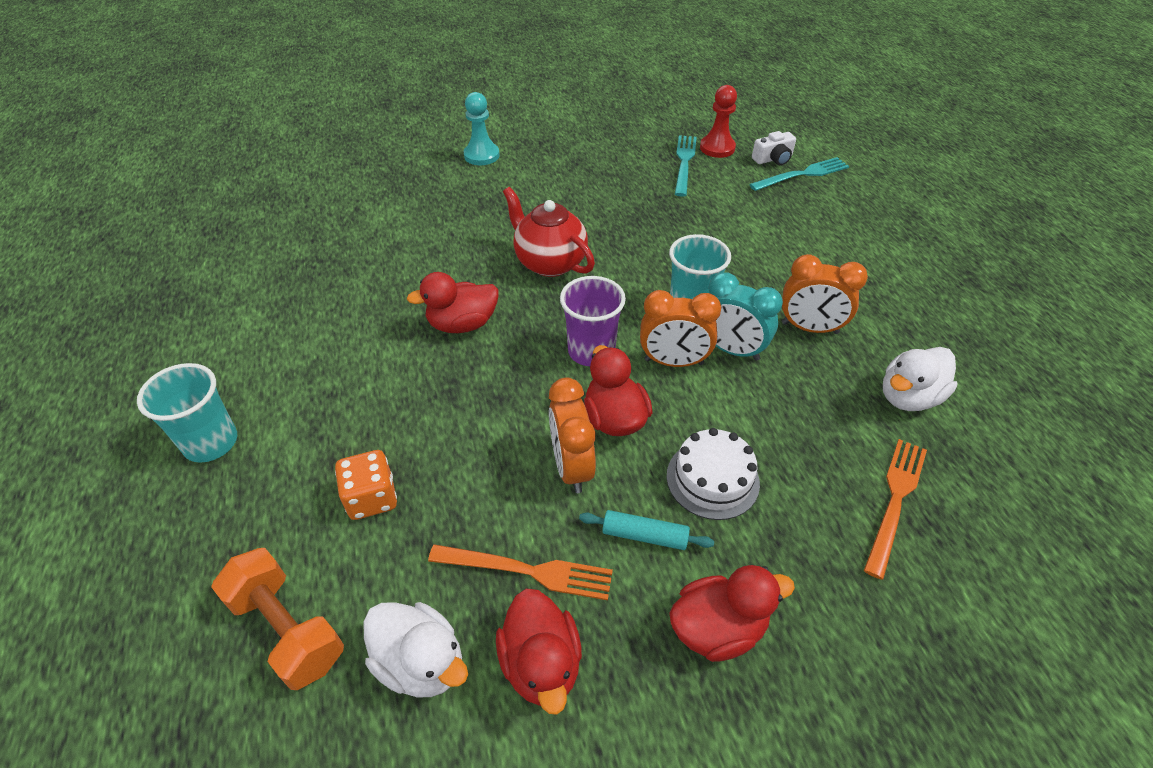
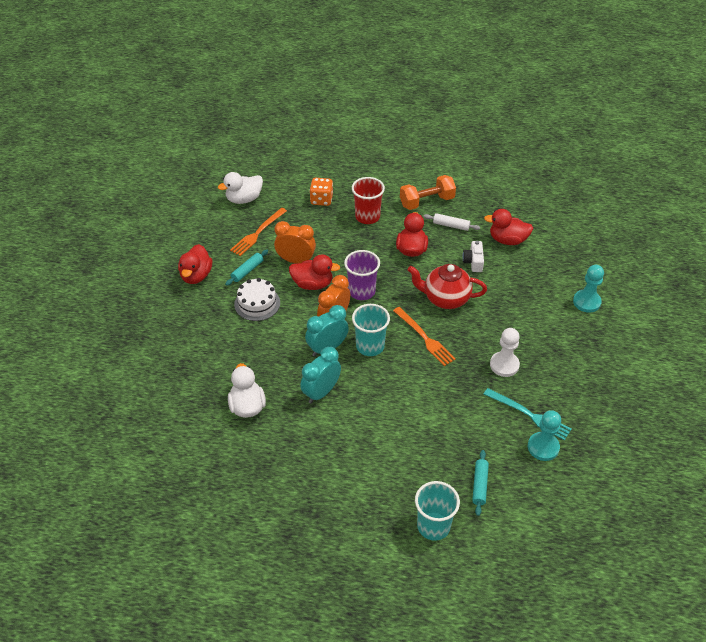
camera: 115 degrees right, 0 degrees up
turquoise cup [137,363,237,463] -> turquoise cup moved to [415,481,460,541]
orange dumbbell [211,548,344,690] -> orange dumbbell moved to [400,175,456,210]
red duck [496,588,582,715] -> red duck moved to [484,209,533,245]
red teapot [503,187,595,277] -> red teapot turned 150 degrees counterclockwise [408,264,487,309]
red pawn [700,85,737,158] -> turquoise pawn [528,410,561,461]
turquoise fork [749,157,849,191] -> turquoise rolling pin [472,450,489,516]
white camera [752,131,796,166] -> white camera moved to [462,241,484,272]
orange clock [782,254,868,334] -> turquoise clock [300,347,341,404]
orange fork [864,439,927,579] -> orange fork moved to [393,307,456,366]
none -> red cup [352,177,385,224]
none -> white rolling pin [423,213,480,231]
none -> white pawn [490,328,520,377]

